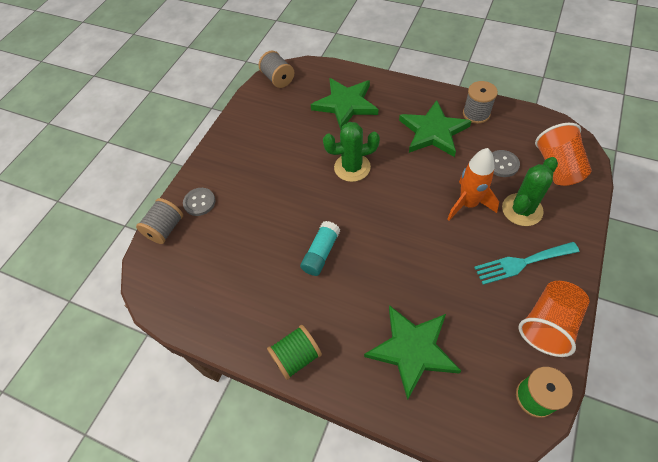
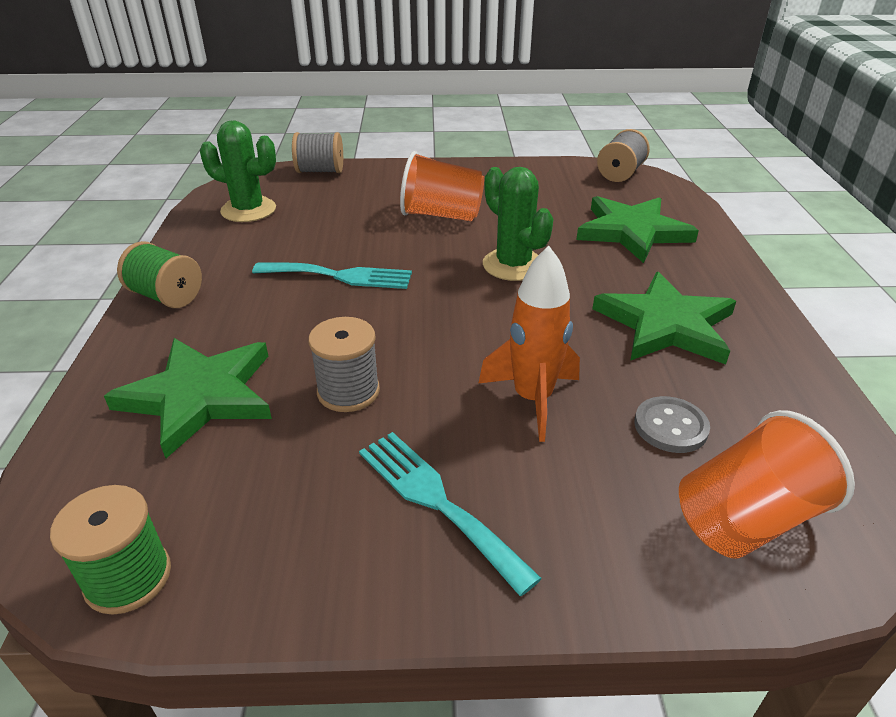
camera: 60 degrees right, 20 degrees down
grey button [183,188,216,216] -> none
turquoise glue stick [300,221,340,276] -> turquoise fork [252,263,412,289]
grey spool [463,81,498,124] -> grey spool moved to [308,317,380,412]
green cactus [502,157,558,226] -> green cactus moved to [200,120,276,222]
orange cup [518,281,590,357] -> orange cup moved to [400,151,484,221]

